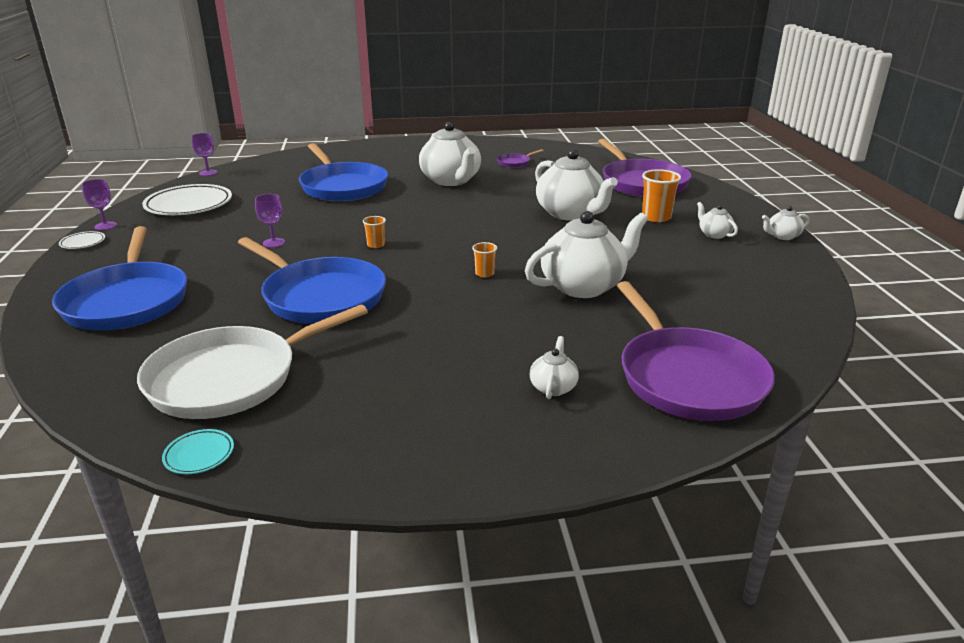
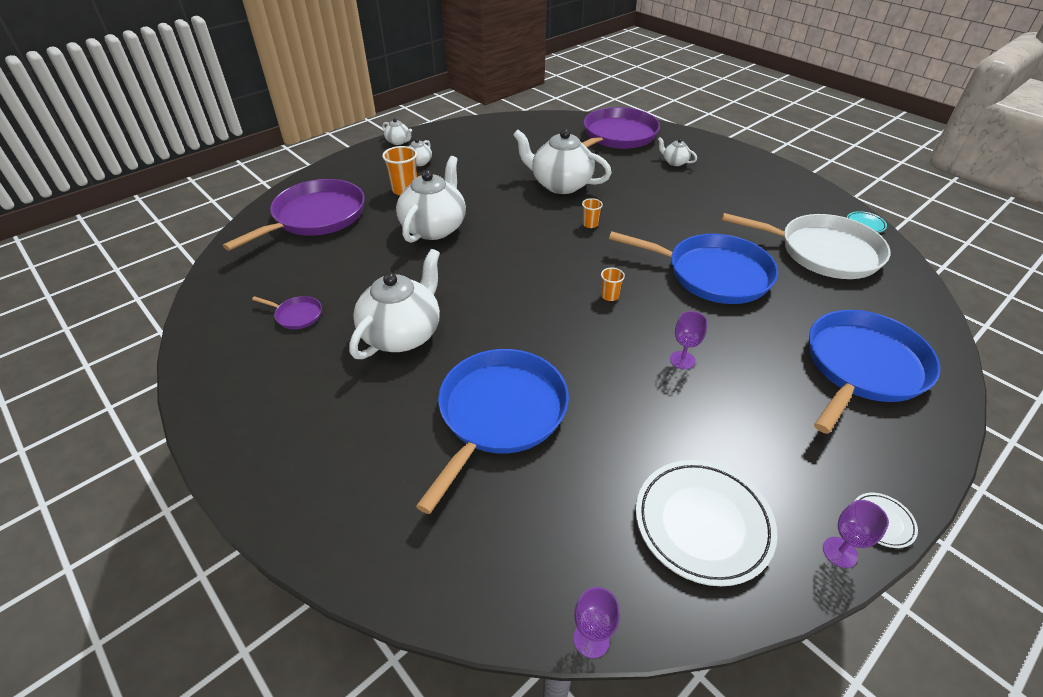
camera: 125 degrees left, 15 degrees up
blue pan [238,237,386,324] -> blue pan turned 105 degrees clockwise [609,232,778,304]
white teapot [530,336,579,399] -> white teapot turned 60 degrees clockwise [658,137,697,166]

